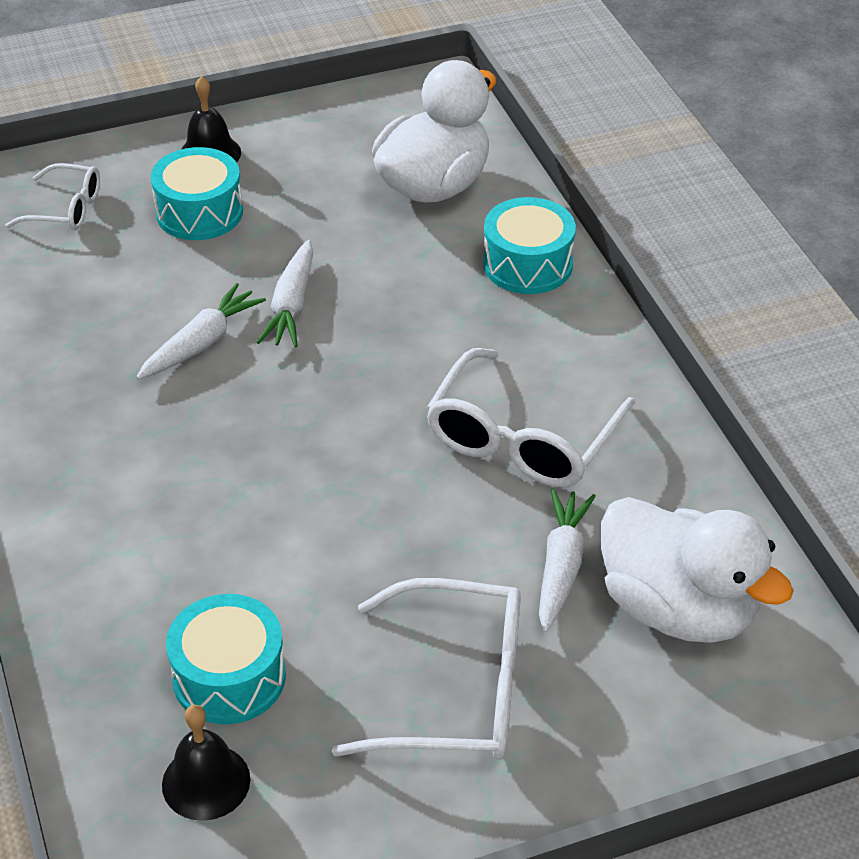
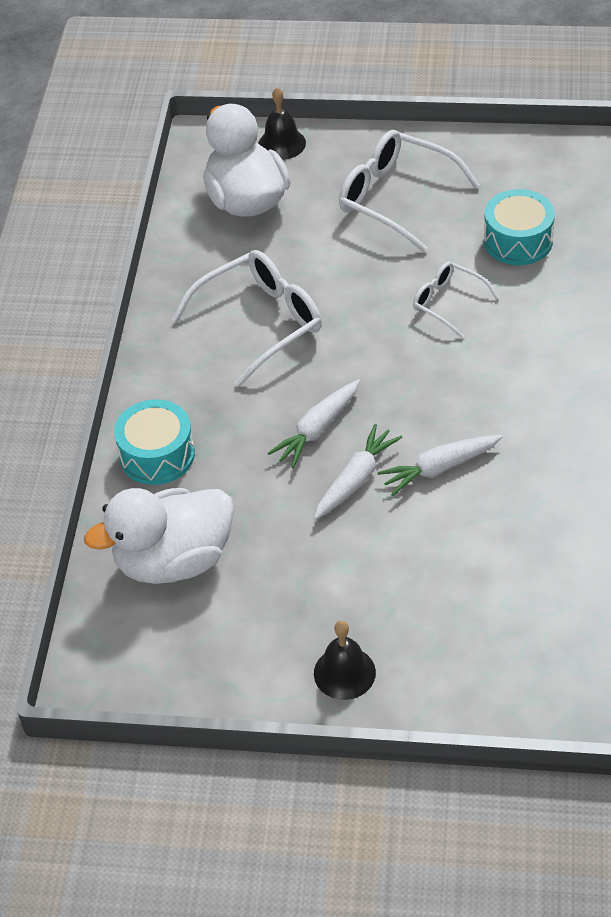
camera: 150 degrees left, 5 degrees up
white glasses [5,163,100,230] -> white glasses moved to [413,262,499,338]
turquoise drum [151,147,243,240] -> none
black bell [162,705,250,821] -> black bell moved to [258,87,306,160]
white carrot [539,488,596,633] -> white carrot moved to [267,379,360,468]

